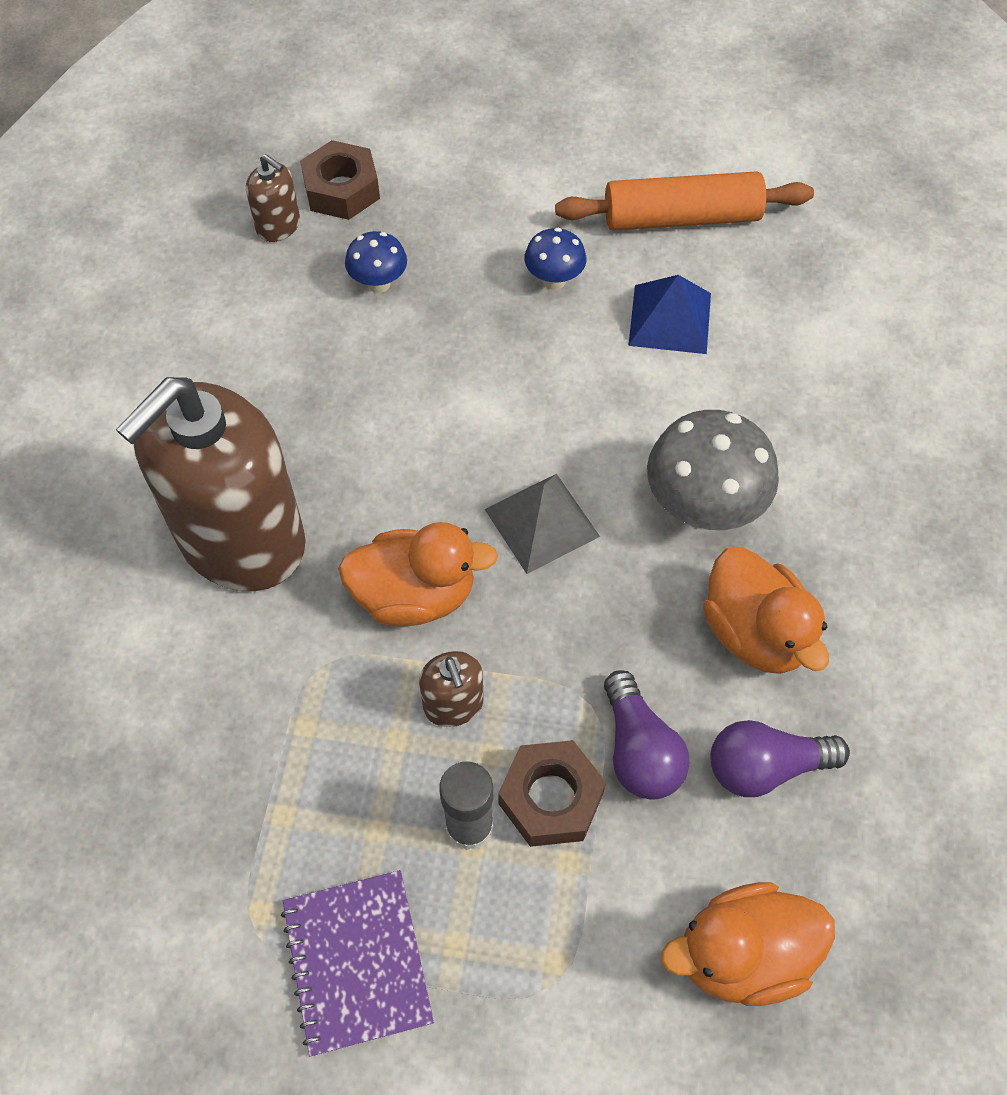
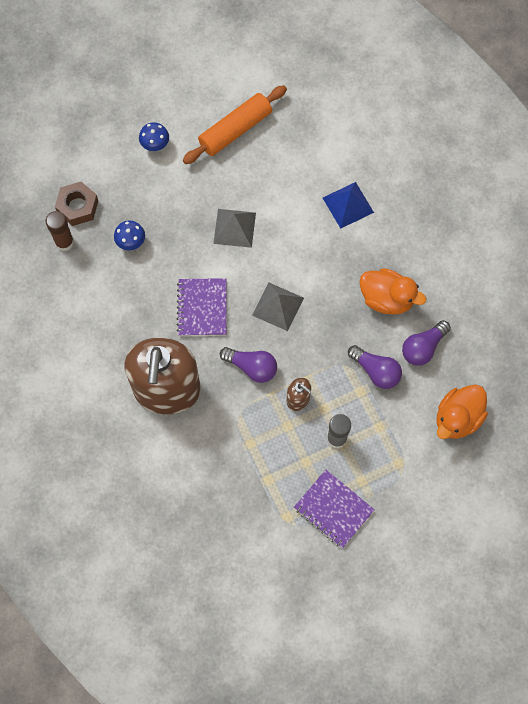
camera: 35 degrees left, 10 degrees up
brown soap dispenser [246,154,300,242] -> brown glue stick [45,211,74,251]
orange duck [338,522,498,626] -> purple light bulb [220,347,277,383]
brown nut [498,740,606,847] -> none
blue mushroom [524,228,586,290] -> blue mushroom moved to [139,122,169,151]
blue pyramid [628,275,711,354] -> blue pyramid moved to [323,182,374,229]
grey mushroom [647,410,779,530] -> none
none -> purple notebook [176,278,227,336]
none -> grey pyramid [213,209,256,248]

